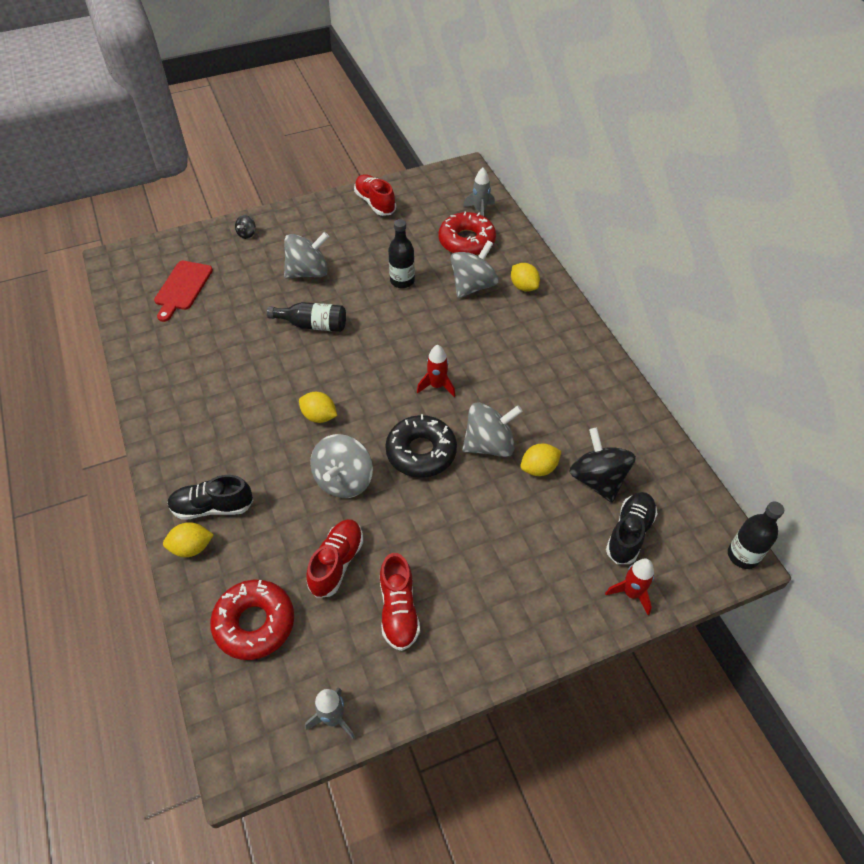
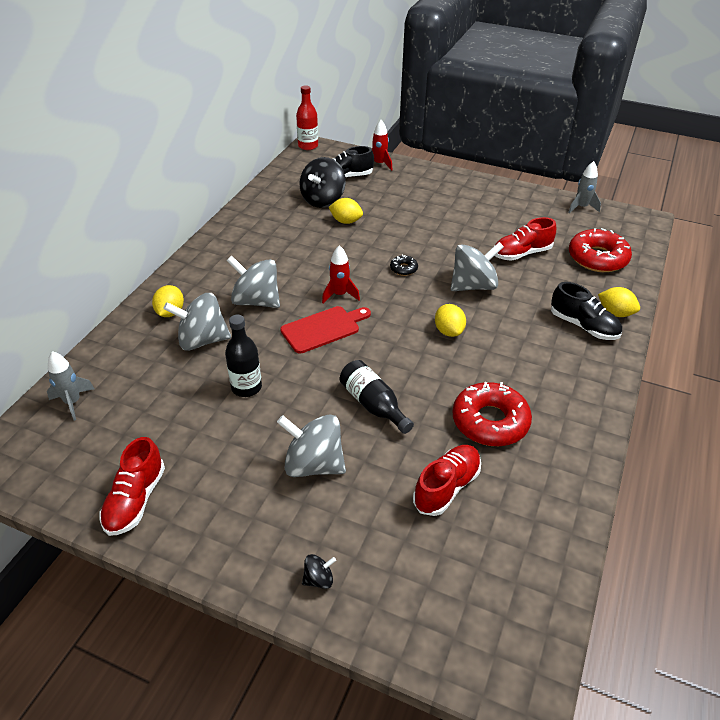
camera: 135 degrees left, 10 degrees down
red cutting board [154,261,213,322] -> red cutting board moved to [280,306,371,354]
red shoe [380,553,420,651] -> red shoe moved to [413,445,481,516]
black donut [385,414,457,478] -> black donut [390,254,418,276], size x0.45
red donut [438,212,496,255] -> red donut moved to [452,382,532,446]
grey spinning top [462,402,523,457] -> grey spinning top moved to [227,256,280,308]
black bottle [728,501,784,569] -> red bottle [296,85,318,150]

